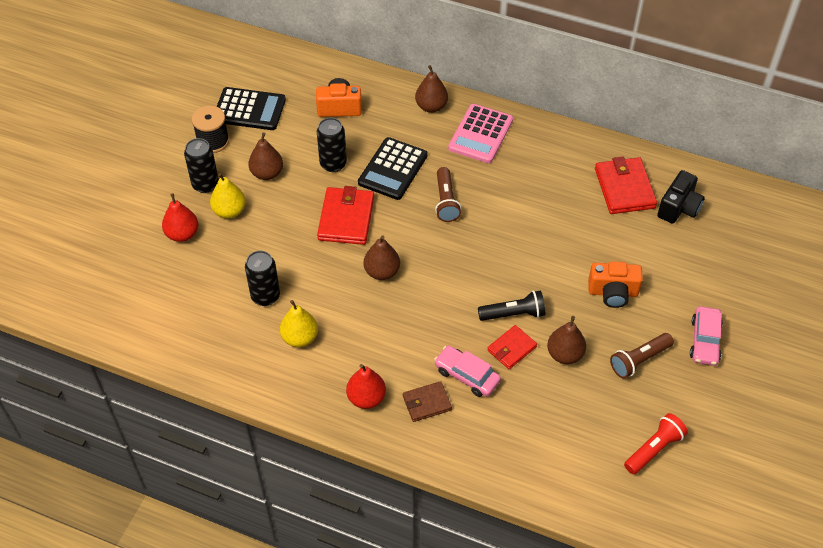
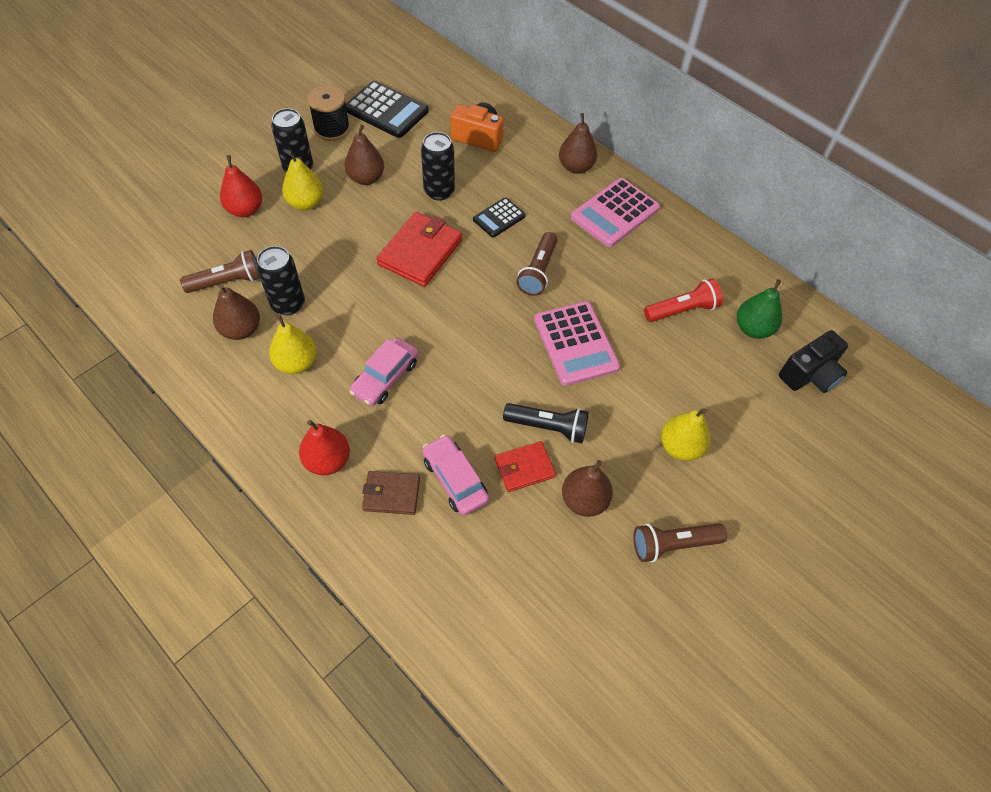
camera: 20 degrees right, 5 degrees up
black calculator [358,137,428,200] -> black calculator [473,197,526,238], size x0.58
brown pear [364,236,400,280] -> brown pear moved to [213,284,260,340]
orange camera [588,261,643,308] -> yellow pear [661,409,710,461]
red wallet [595,157,657,214] -> green pear [737,279,782,339]
red flashlight [624,413,688,474] -> red flashlight moved to [644,278,723,322]
pink car [690,306,723,366] -> pink car moved to [349,337,418,406]
none -> brown flashlight [180,250,260,293]
none -> pink calculator [534,301,620,386]

